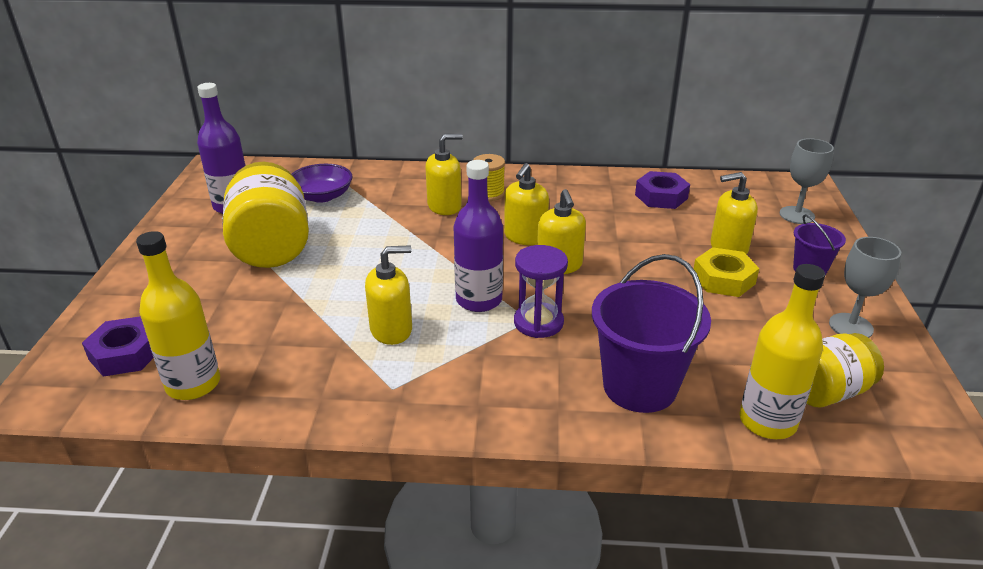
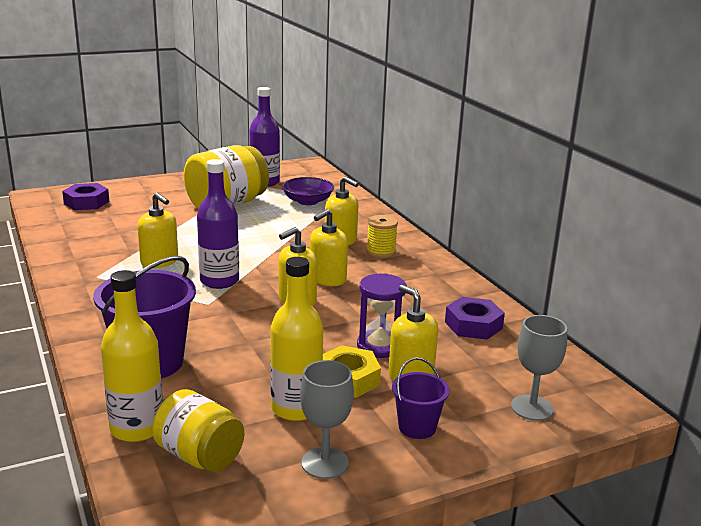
camera: 60 degrees right, 10 degrees down
yellow bottle [136,231,220,400] -> yellow bottle moved to [270,257,323,421]
yellow soap dispenser [504,163,549,245] -> yellow soap dispenser turned 45 degrees counterclockwise [310,209,348,286]
purple hourglass [514,245,568,338] -> purple hourglass moved to [357,273,407,358]

